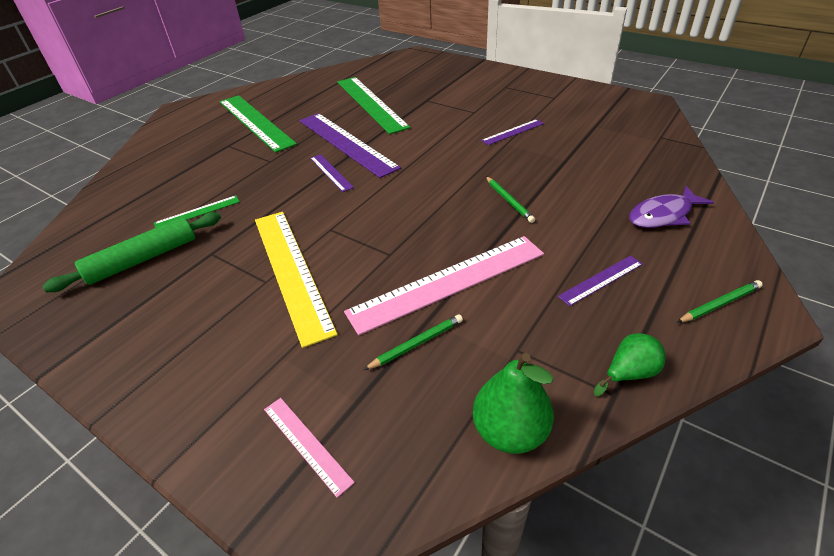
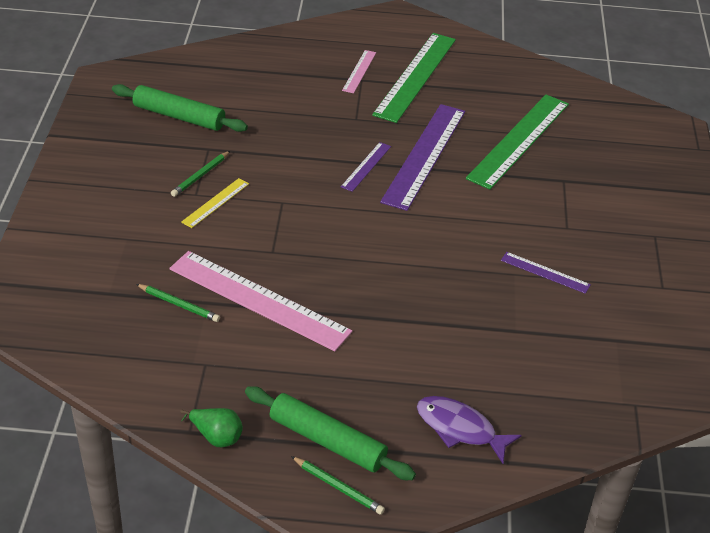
camera: 55 degrees right, 0 degrees up
green ruler [154,195,240,228] -> none
yellow ruler [255,212,338,348] -> yellow ruler [181,178,249,228], size x0.47
pink ruler [264,398,355,498] -> pink ruler moved to [342,50,376,93]
green pear [473,353,554,454] -> none
green pencil [486,176,535,223] -> green pencil moved to [171,151,230,197]
purple ruler [558,256,643,306] -> none
none -> green rolling pin [245,386,416,480]

